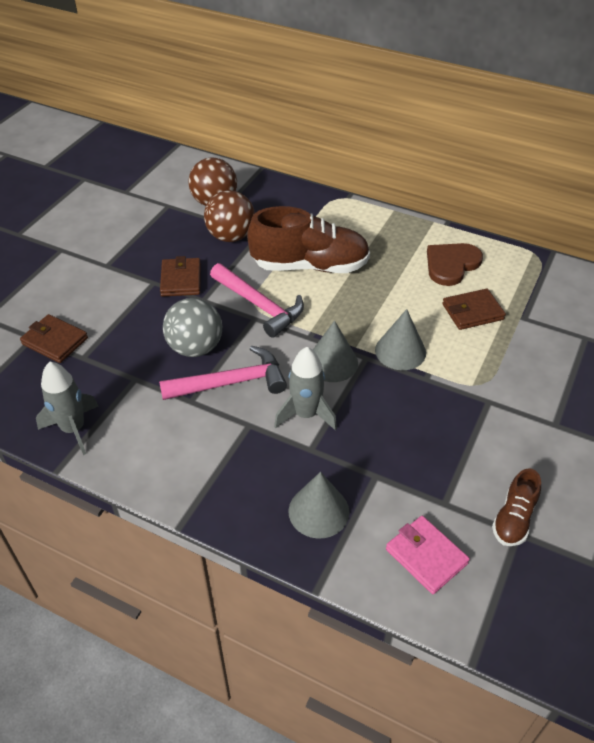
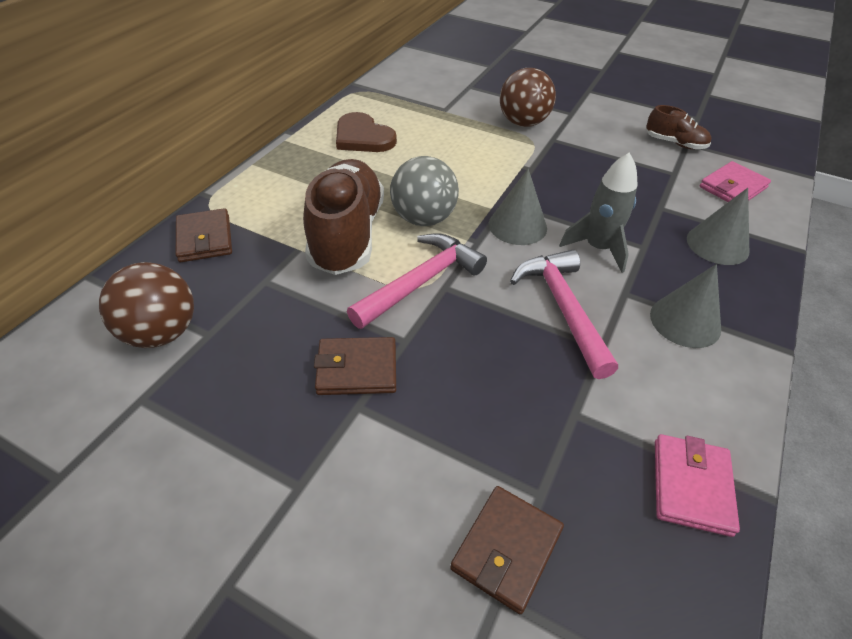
camera: 90 degrees left, 0 degrees up
grey rocket [36,362,98,455] -> pink wallet [655,434,740,537]
grey ball [163,298,222,357] -> grey ball moved to [390,156,459,226]
brown ball [204,190,255,242] -> brown ball moved to [500,68,556,127]
grey cone [375,309,426,370] -> grey cone moved to [650,264,721,348]
brown wallet [442,288,506,330] -> brown wallet moved to [176,208,232,262]

